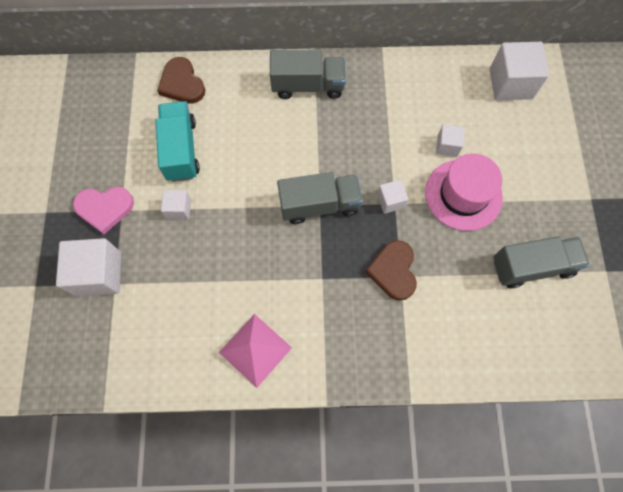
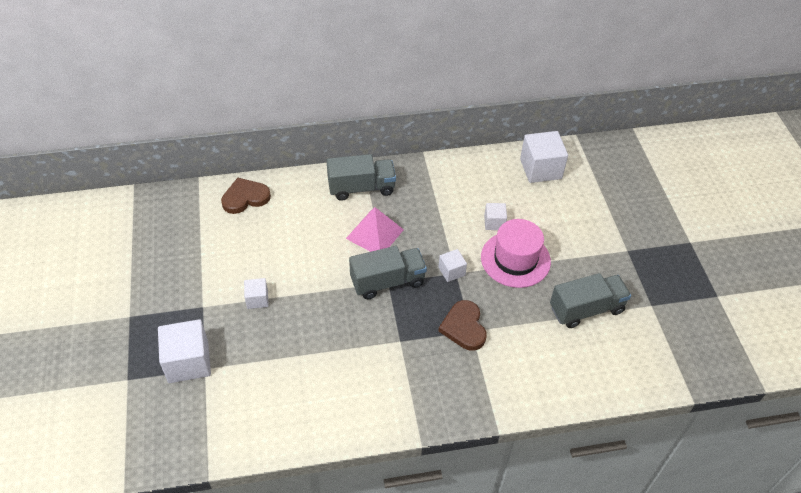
camera: 10 degrees left, 20 degrees down
pink heart [73,187,134,234] -> none
turquoise truck [155,101,200,182] -> none
brown heart [157,57,205,104] -> brown heart turned 105 degrees clockwise [221,178,271,214]
pink pyramid [219,314,292,388] -> pink pyramid moved to [346,207,404,252]

